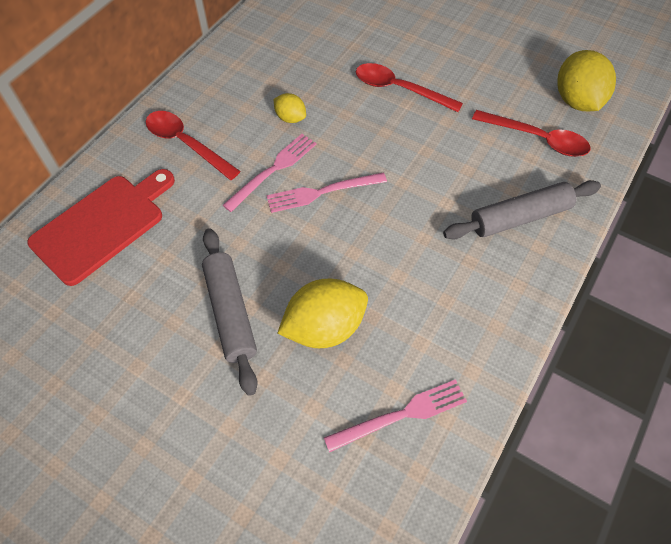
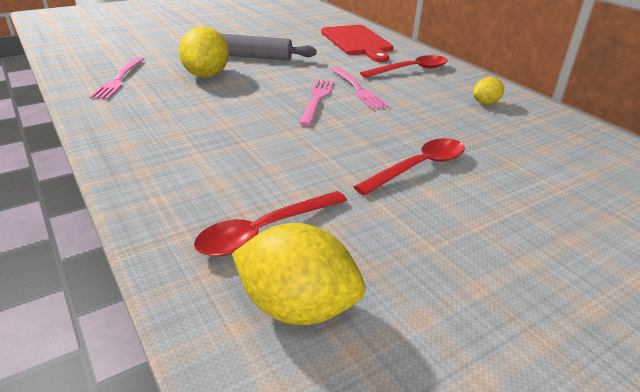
camera: 115 degrees right, 25 degrees down
yellow lemon [274,93,306,123] -> yellow lemon moved to [473,77,504,104]
grey rolling pin [443,180,601,240] -> none

